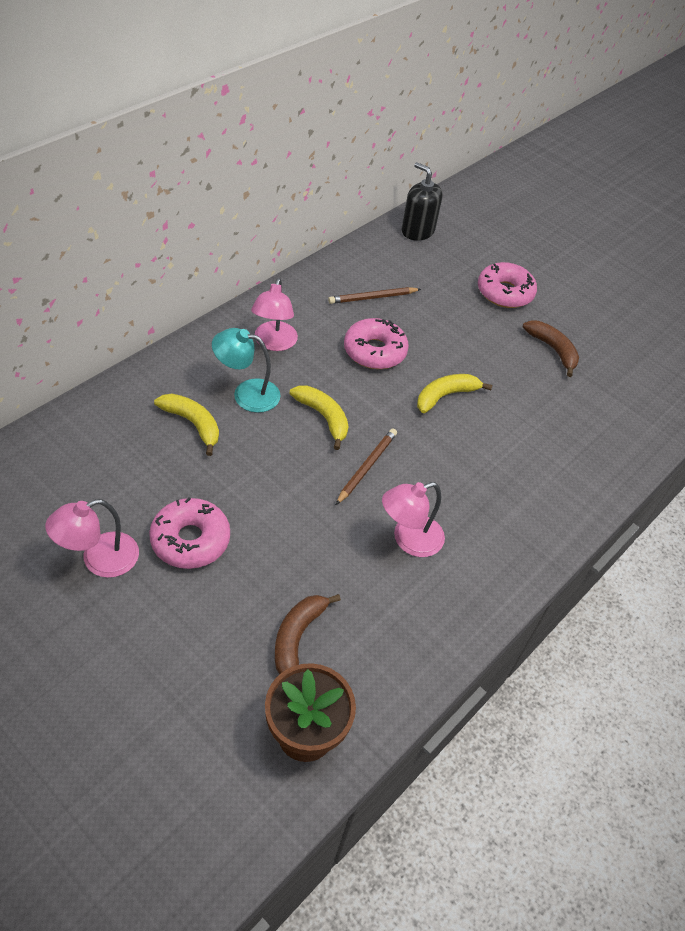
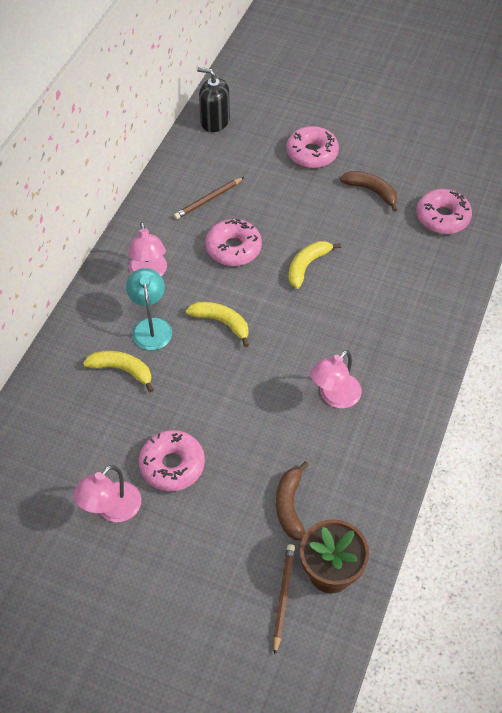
camera: 15 degrees left, 5 degrees up
turquoise lamp [212,328,281,413] -> turquoise lamp turned 90 degrees clockwise [126,268,172,350]
brown pencil [336,429,397,505] -> brown pencil moved to [273,544,295,655]
none -> pink donut [416,189,472,234]

